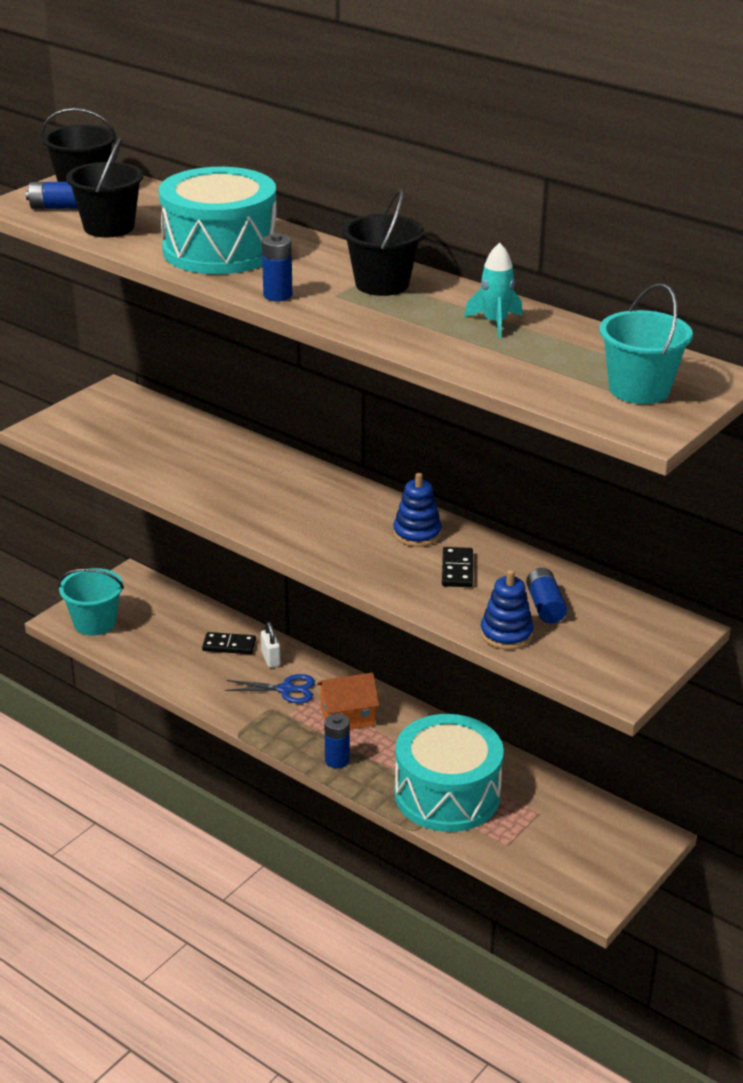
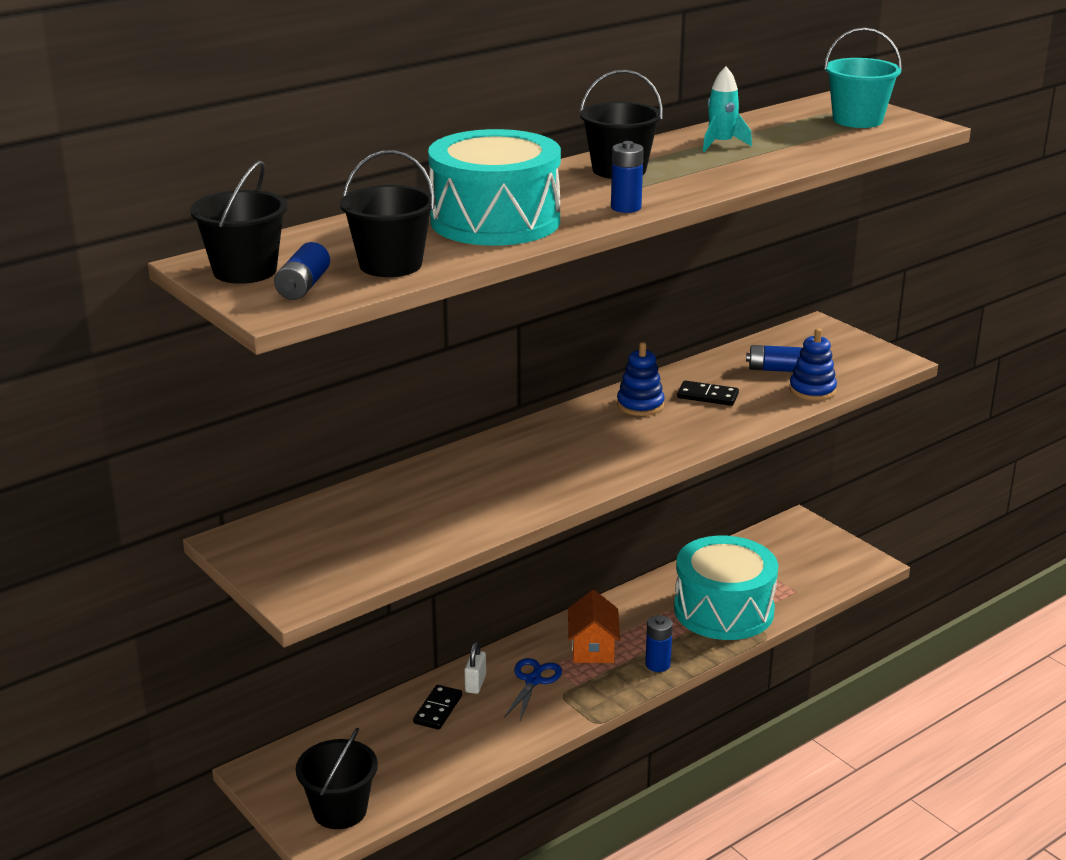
camera: 75 degrees left, 5 degrees down
turquoise bucket [58,568,124,636] -> black bucket [296,728,378,829]
white padlock [261,621,280,668] -> white padlock turned 75 degrees counterclockwise [464,641,486,694]

